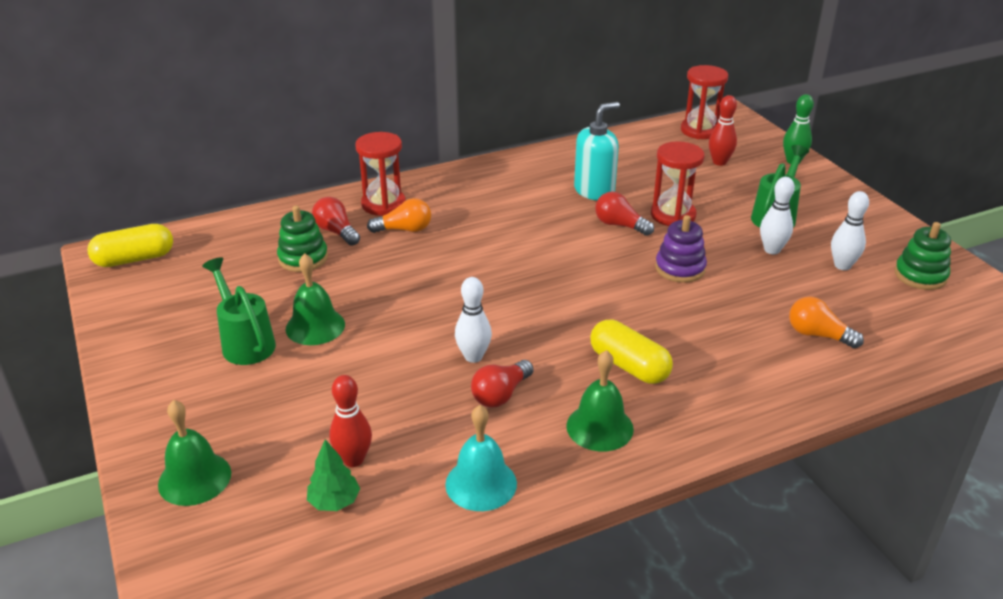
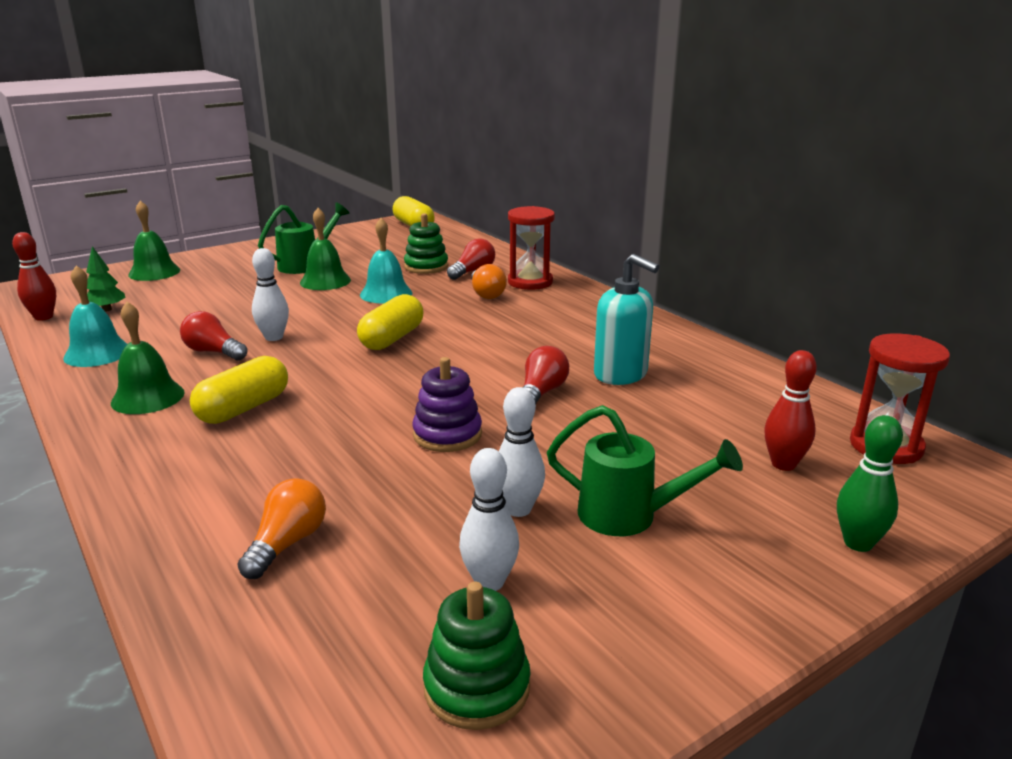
camera: 80 degrees right, 10 degrees down
red bowling pin [329,375,372,467] -> red bowling pin moved to [12,232,56,321]
red hourglass [651,141,705,226] -> none
none -> yellow capsule [357,294,424,350]
none -> turquoise bell [360,218,412,303]

